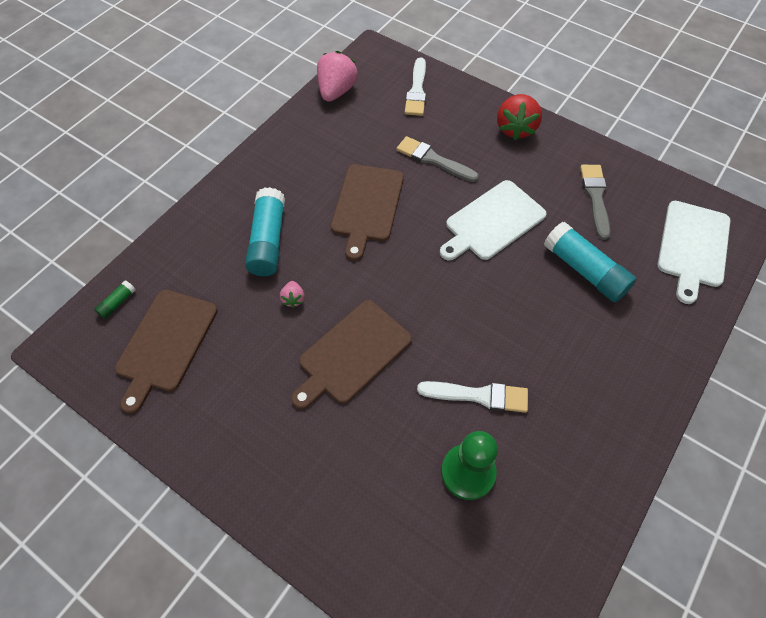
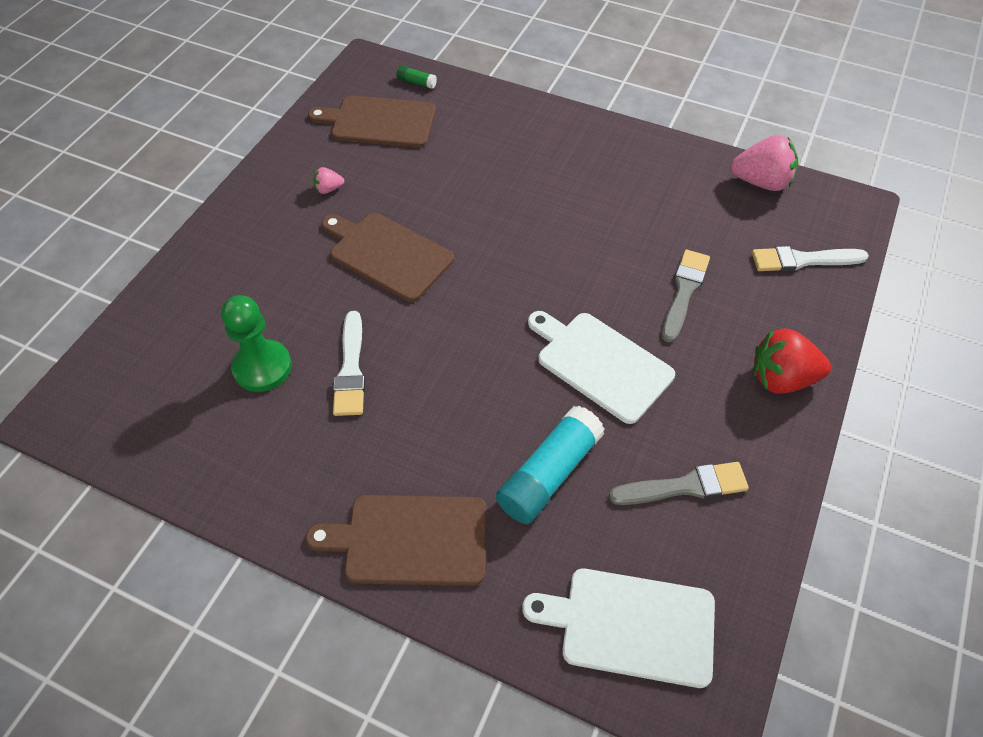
camera: 80 degrees right, 5 degrees down
turquoise glue stick [245,187,285,276] -> none
pink strawberry [280,281,305,308] -> pink strawberry moved to [313,167,344,194]
brown cutting board [331,164,404,261] -> brown cutting board moved to [306,495,487,586]

